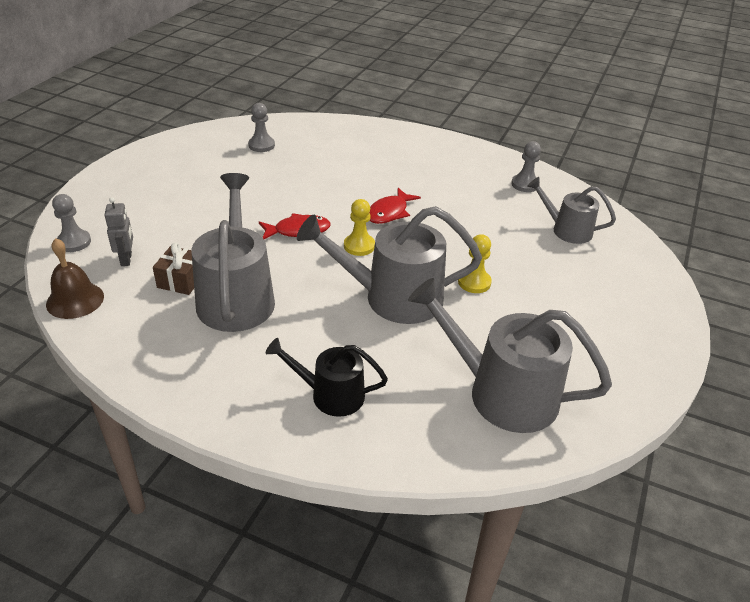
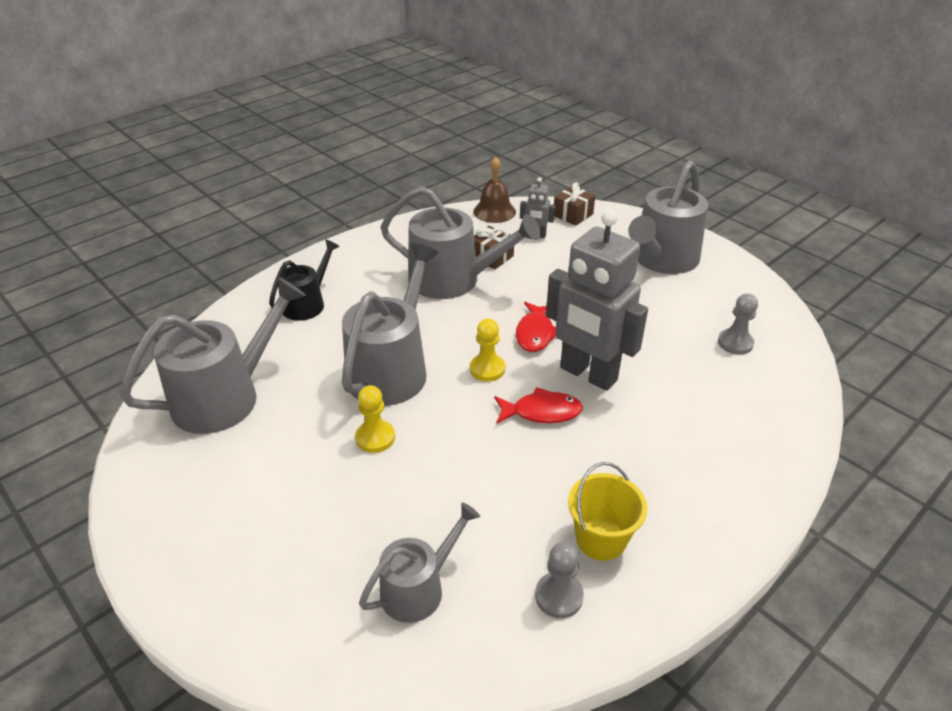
camera: 115 degrees right, 0 degrees up
grey pawn [52,194,91,252] -> brown gift [554,182,595,226]
red fish [369,188,421,224] -> red fish turned 120 degrees clockwise [494,387,583,424]
none -> grey robot [546,210,648,391]
none -> yellow bucket [568,462,647,561]
none -> grey watering can [628,161,708,274]

